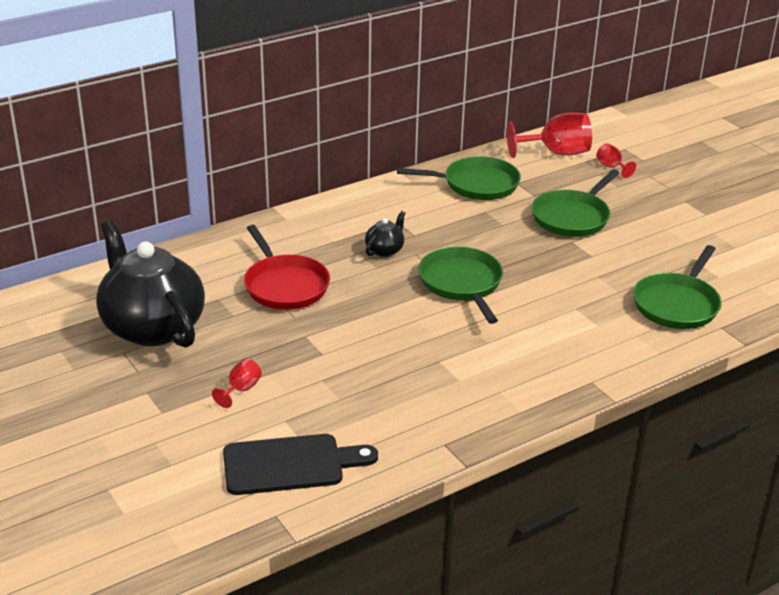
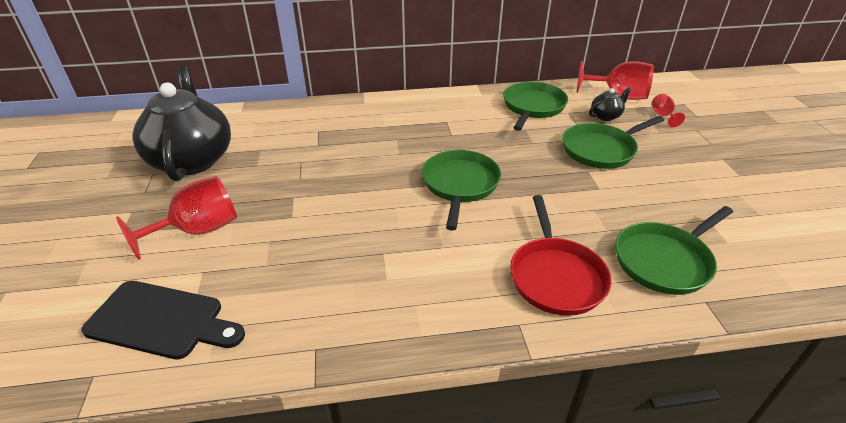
camera: 25 degrees right, 5 degrees up
red goblet [212,359,262,408] -> red goblet [116,176,237,260], size x2.02
red pan [244,225,330,310] -> red pan moved to [510,195,612,316]
black teapot [365,211,405,257] -> black teapot moved to [589,87,631,121]
green pan [397,156,521,200] -> green pan turned 90 degrees counterclockwise [503,82,568,131]

